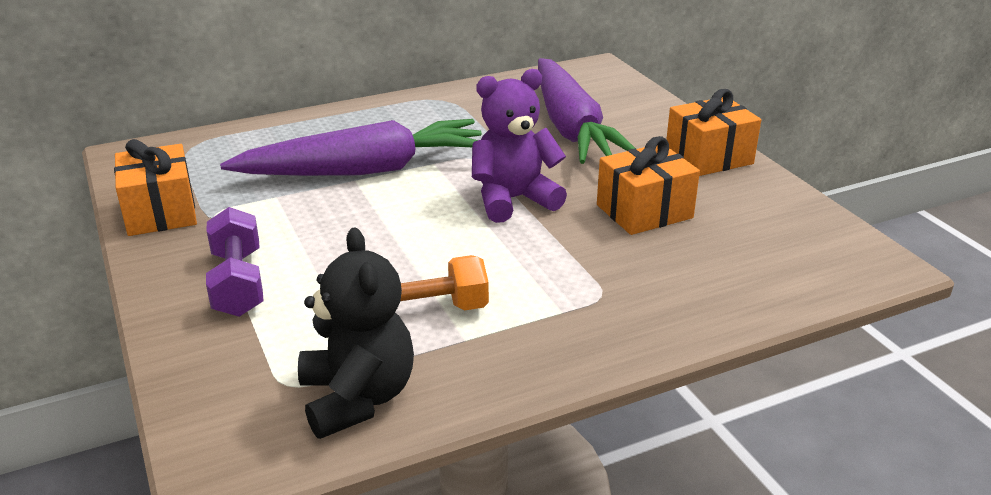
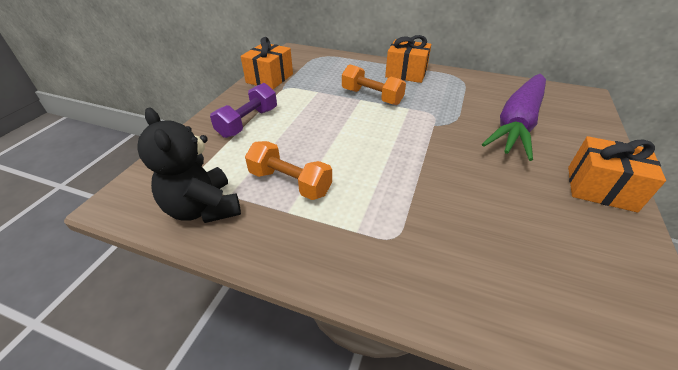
camera: 45 degrees right, 10 degrees up
purple carrot [220,119,482,176] -> orange dumbbell [342,64,406,105]
black teddy bear [298,228,414,439] -> black teddy bear turned 120 degrees clockwise [137,107,241,223]
purple teddy bear [472,69,567,223] -> none
orange gift [597,136,700,235] -> orange gift moved to [385,35,431,83]

